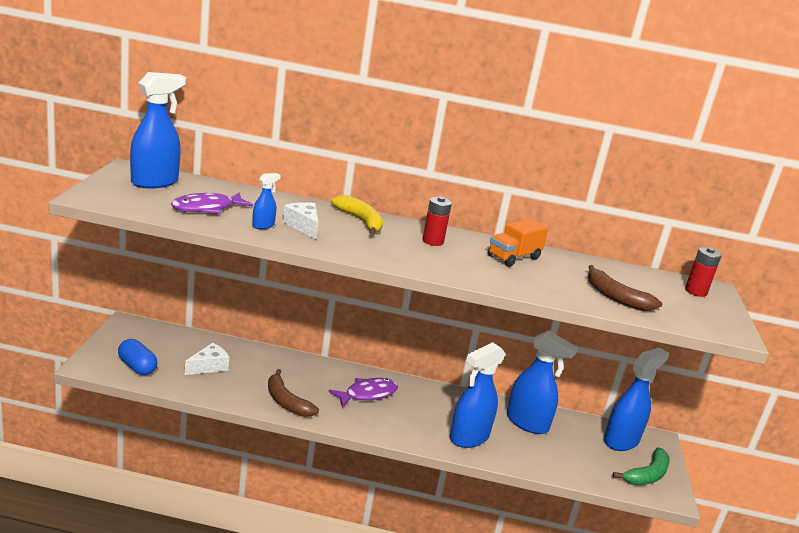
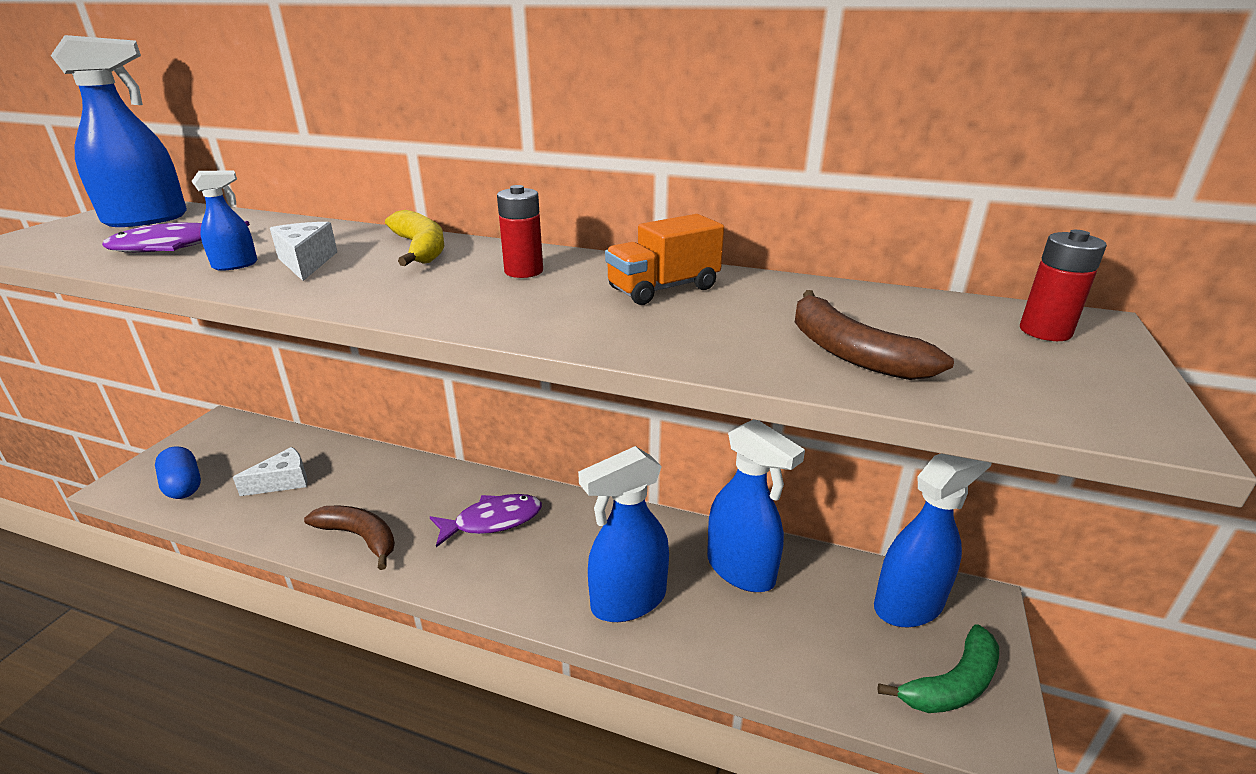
camera: 15 degrees right, 5 degrees up
brown banana [268,369,319,417] -> brown banana turned 150 degrees clockwise [304,506,395,570]

